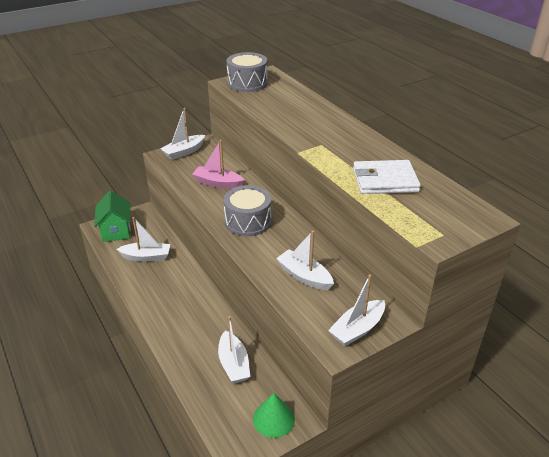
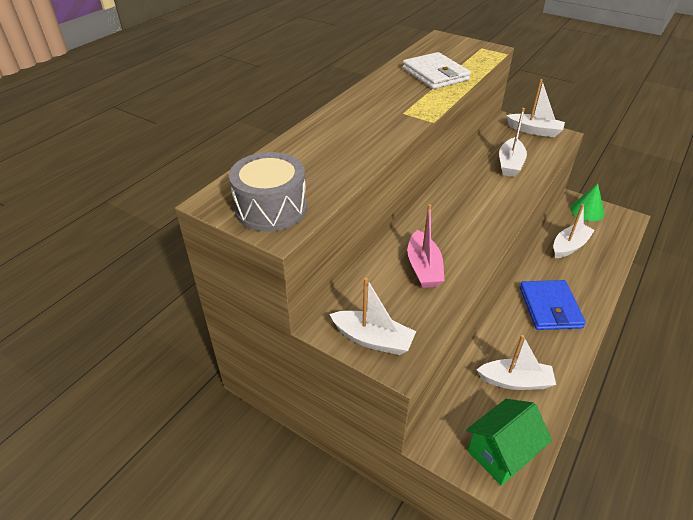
camera: 115 degrees left, 5 degrees up
white boat [117,217,170,262] -> white boat turned 120 degrees clockwise [477,335,556,390]
grey drum [223,185,271,236] -> none
none -> blue wallet [520,280,586,330]

